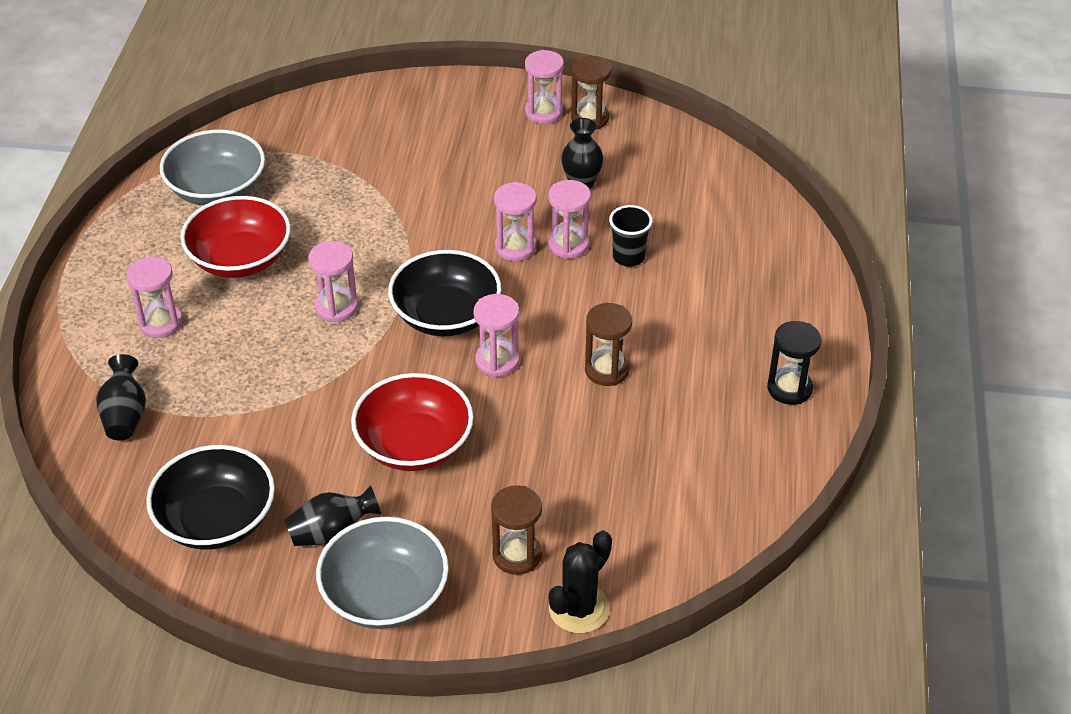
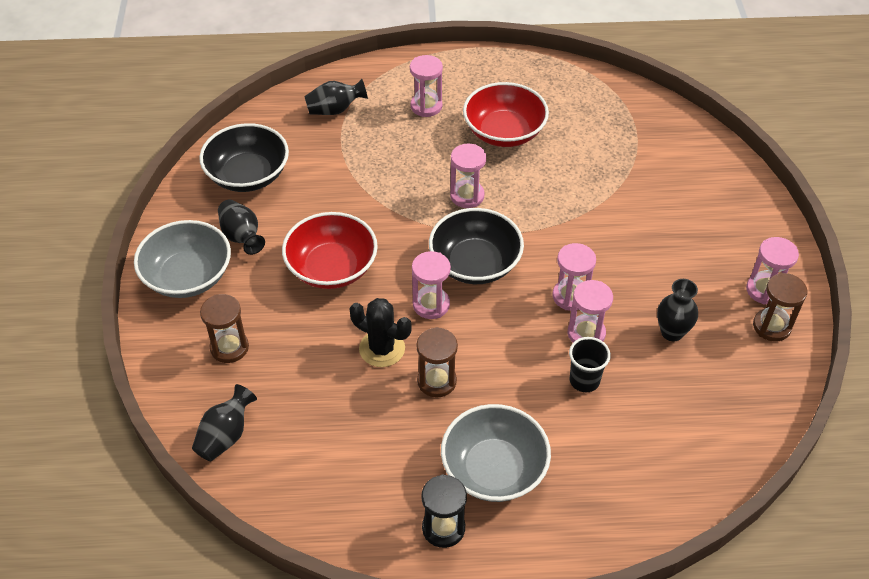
camera: 80 degrees right, 5 degrees up
grey bowl [160,130,265,206] -> grey bowl moved to [441,404,551,502]
black cactus [549,531,612,633] -> black cactus moved to [349,298,412,367]
none -> black vase [192,384,257,461]

